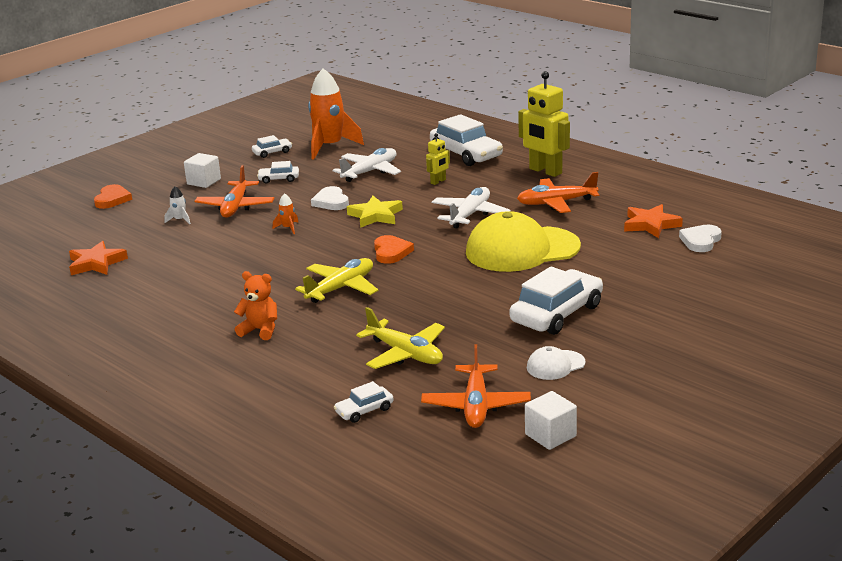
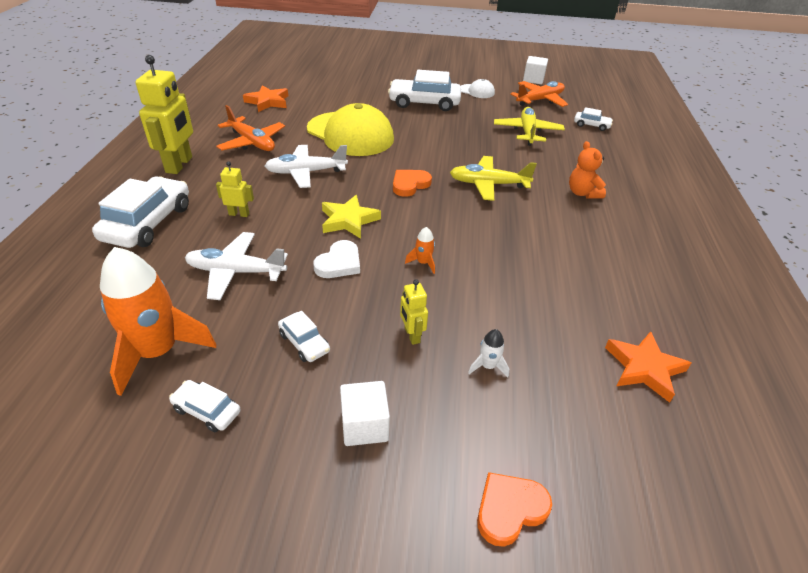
camera: 130 degrees left, 15 degrees up
orange plane [194,165,274,218] -> yellow robot [400,279,428,345]
white heart [679,225,722,252] -> none

